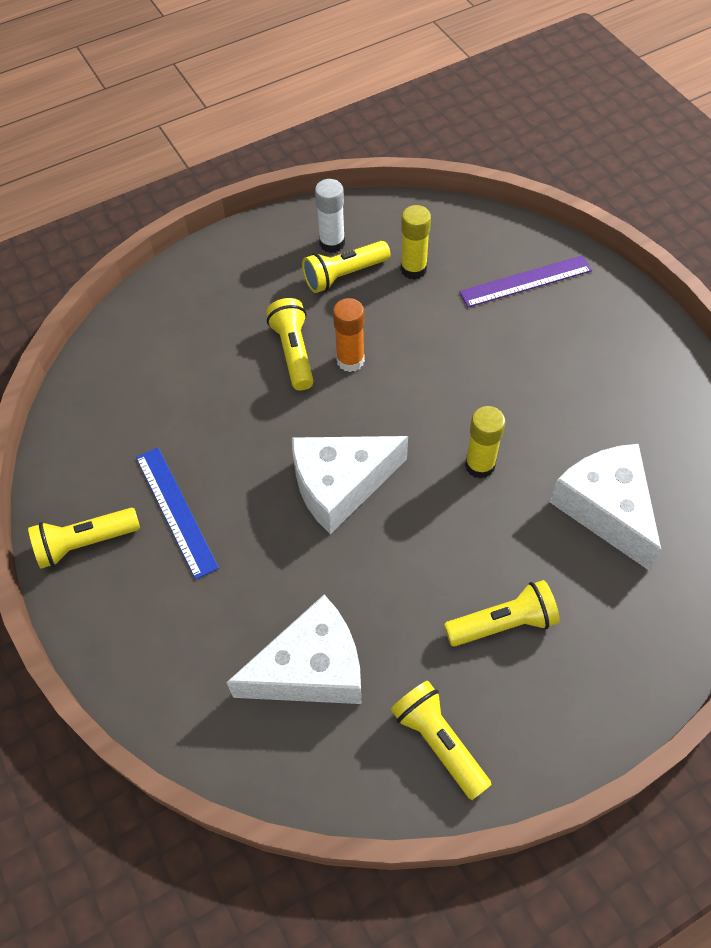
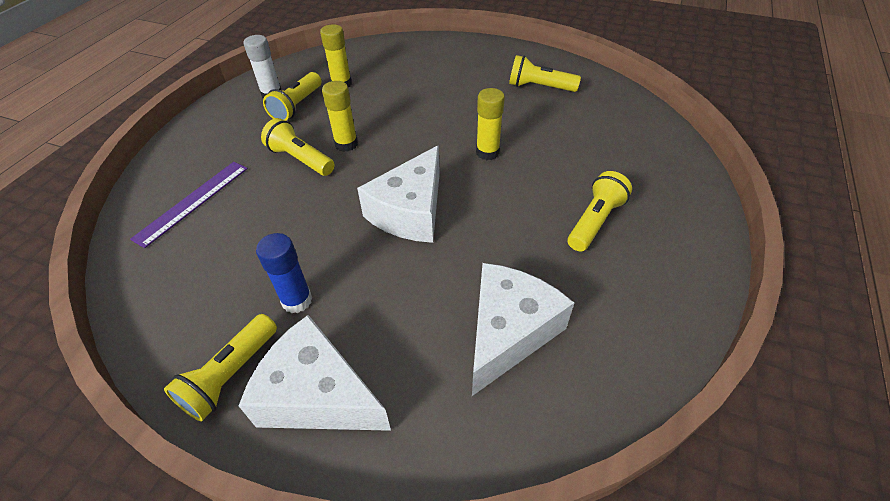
camera: 40 degrees left, 10 degrees down
blue ruler [136,448,219,580] -> blue glue stick [256,233,312,313]
orange glue stick [333,298,365,372] -> yellow glue stick [322,81,358,152]
yellow flashlight [391,681,491,800] -> yellow flashlight moved to [509,55,581,92]
purple ruler [459,255,592,307] -> purple ruler moved to [130,162,248,248]
white cheese [550,444,662,570] -> white cheese moved to [239,315,391,431]

